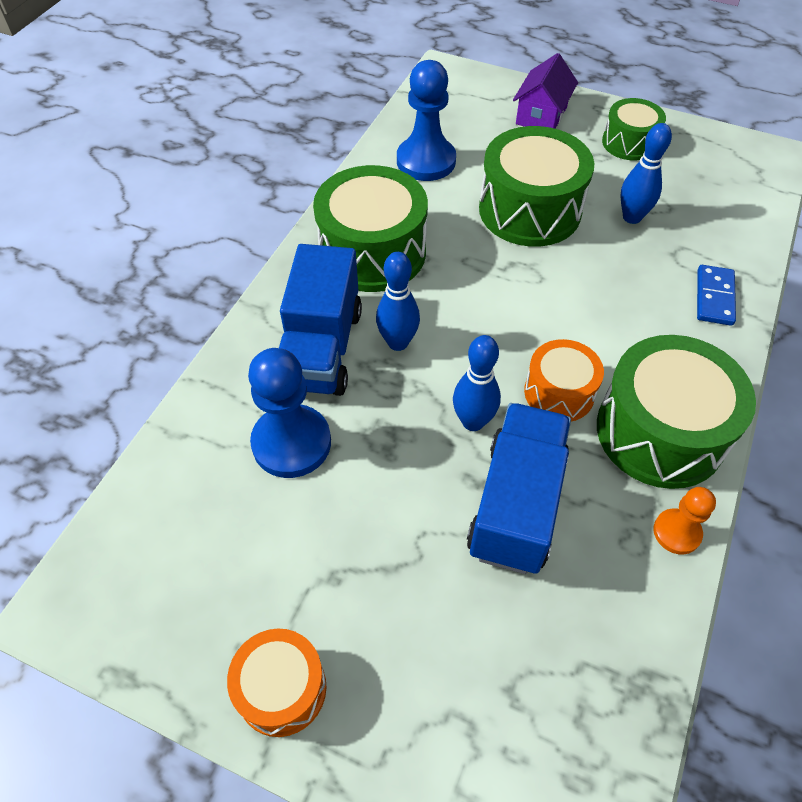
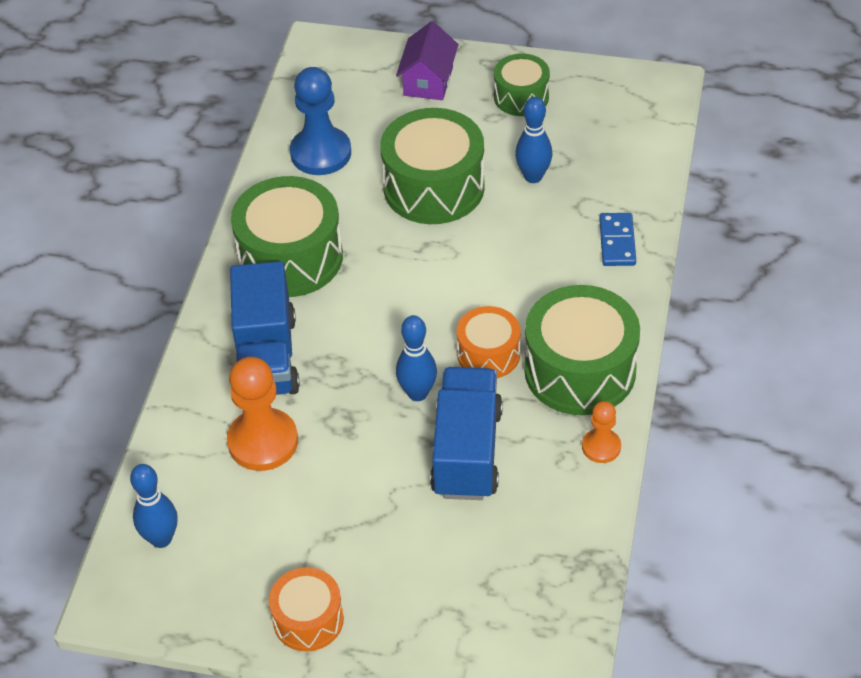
camera: 10 degrees left, 5 degrees down
blue pawn [248,348,331,478] -> orange pawn [227,357,298,471]
blue bowling pin [376,252,420,351] -> blue bowling pin moved to [130,464,178,548]

